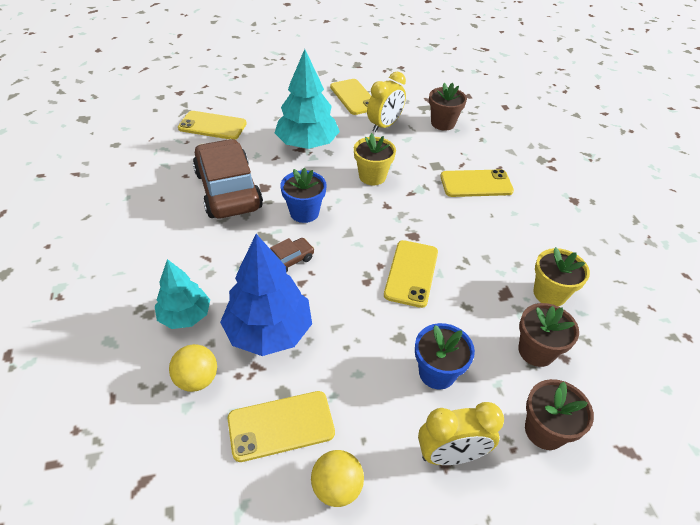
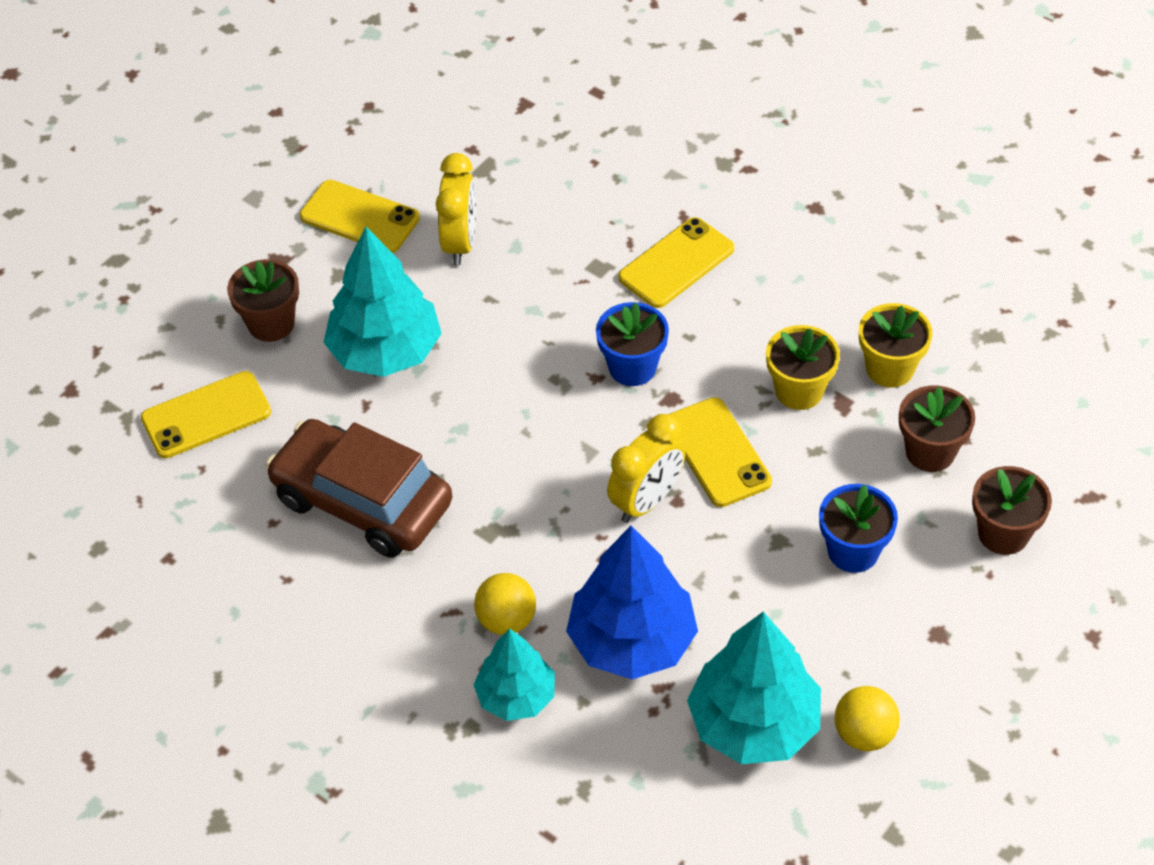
camera: 35 degrees left, 5 degrees up
yellow ball [169,344,217,392] -> yellow ball moved to [474,573,536,635]
yellow phone [228,391,335,462] -> turquoise tree [687,612,821,764]
brown car [270,238,315,273] -> none
blue flower pot [280,168,326,223] -> blue flower pot moved to [596,302,669,386]
yellow flower pot [354,133,396,185] -> yellow flower pot moved to [766,325,840,410]
yellow clock [418,402,504,465] -> yellow clock moved to [607,414,686,523]
brown flower pot [429,83,467,131] -> brown flower pot moved to [227,259,299,342]

